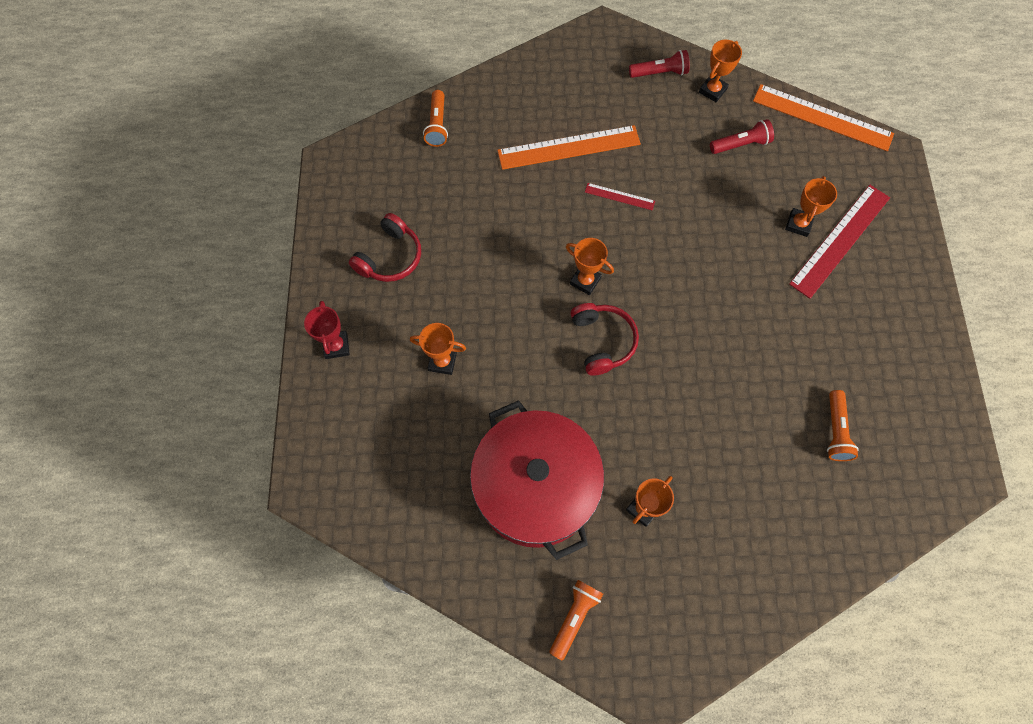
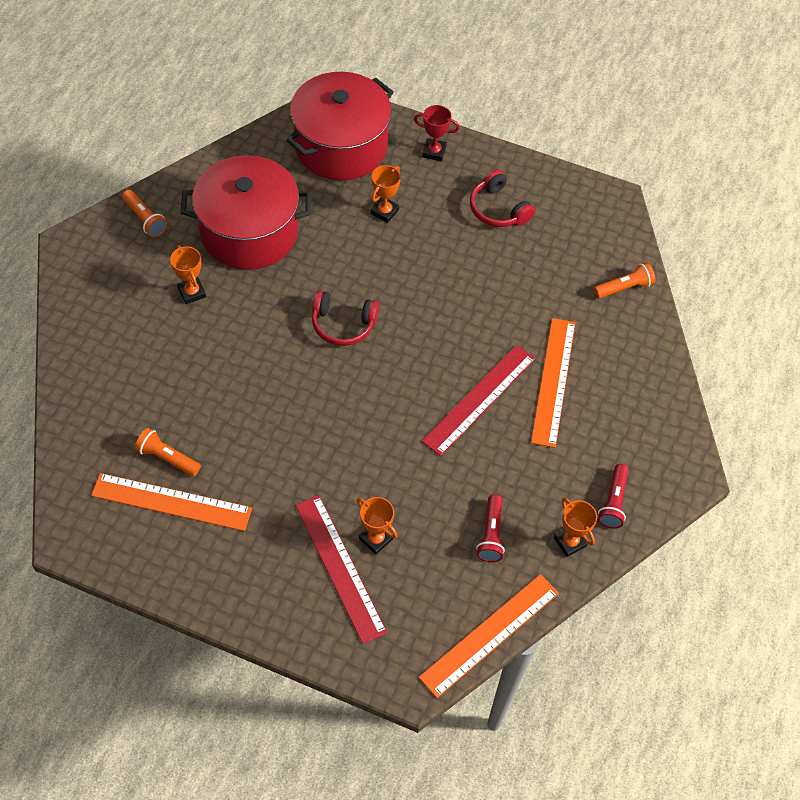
camera: 110 degrees right, 10 degrees down
orange flashlight [423,90,448,147] -> orange flashlight turned 135 degrees clockwise [594,262,655,299]
orange trophy [566,238,614,295] -> none
red ruler [585,183,655,210] -> red ruler [422,345,535,456], size x2.08
none -> orange ruler [91,473,252,531]
none -> red pot [286,72,393,181]

